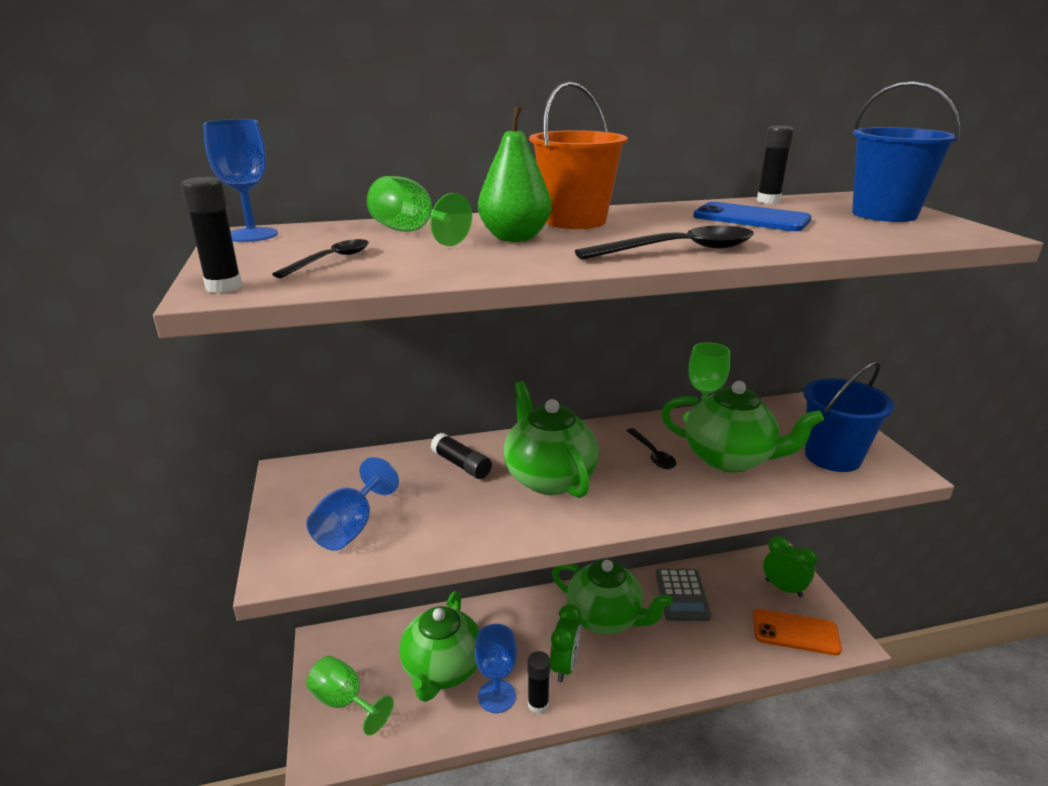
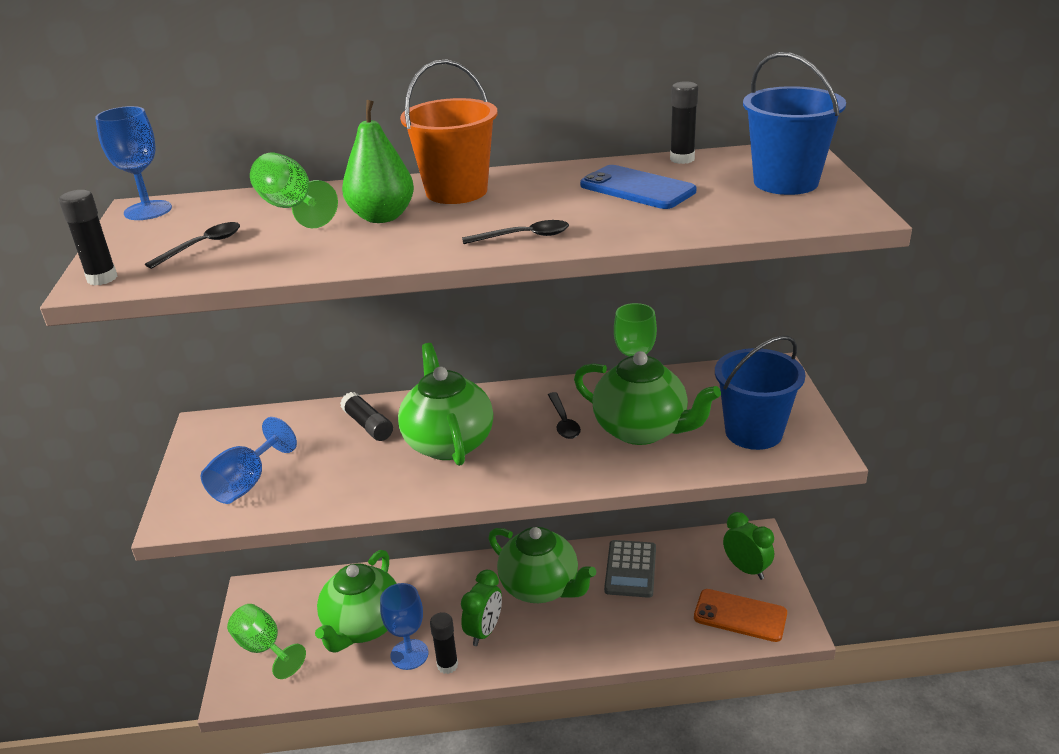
camera: 10 degrees right, 5 degrees up
black spoon [575,226,754,260] -> black spoon [462,220,569,244], size x0.60

